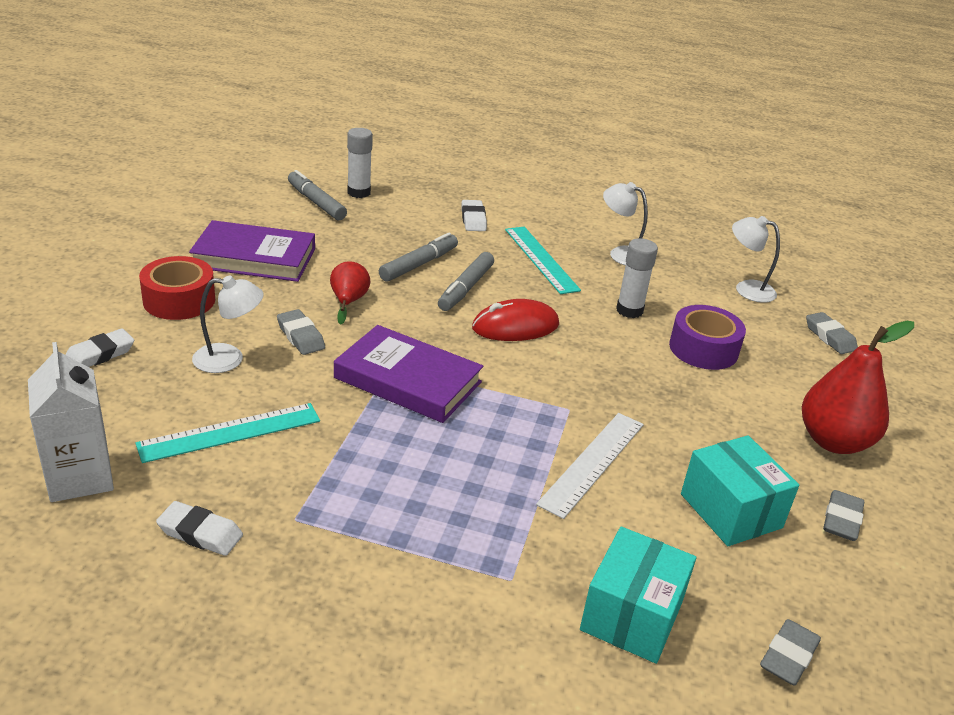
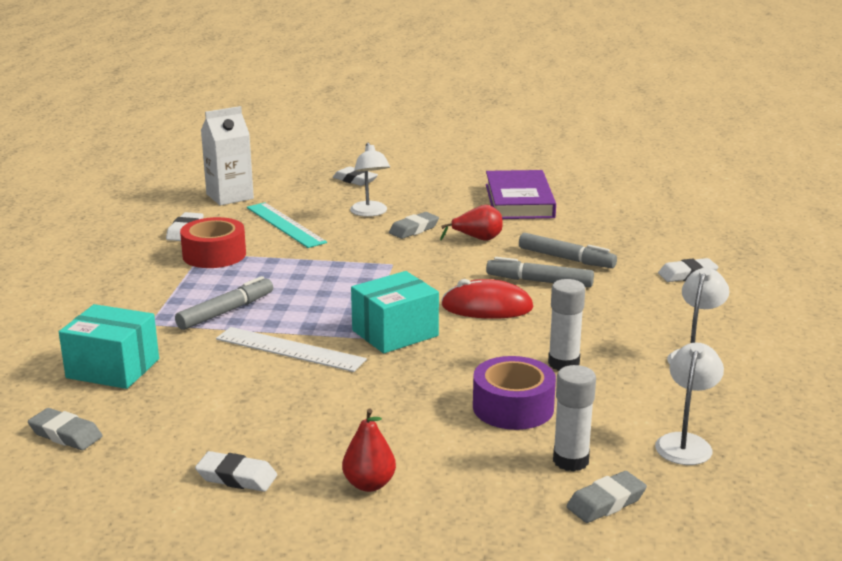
camera: 85 degrees right, 10 degrees down
red tape [139,256,215,320] -> red tape moved to [180,217,246,268]
grey marker [288,170,347,220] -> grey marker moved to [175,276,273,330]
purple book [334,325,483,423] -> none
white glue stick [347,128,373,198] -> white glue stick moved to [553,365,596,472]
red mouse [472,299,559,341] -> red mouse turned 60 degrees counterclockwise [441,279,533,319]
turquoise ruler [505,227,581,294] -> none
turquoise box [681,435,799,546] -> turquoise box moved to [351,271,439,354]
red pear [802,321,914,454] -> red pear [342,409,396,492], size x0.56
grey eraser [823,490,864,541] -> white eraser [195,451,277,492]

